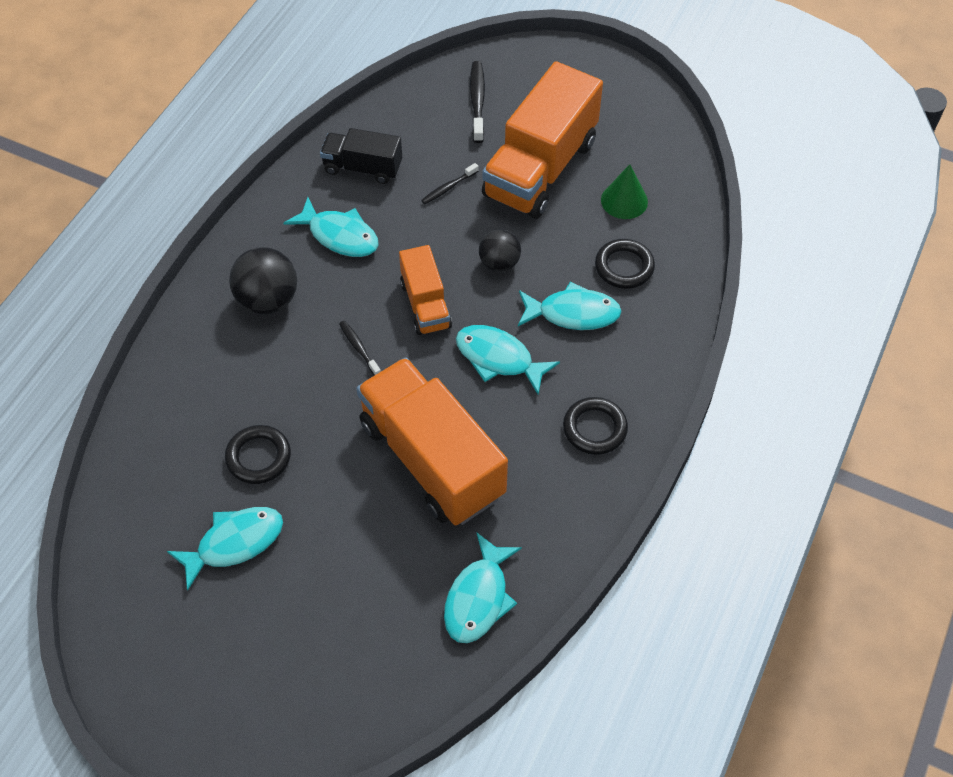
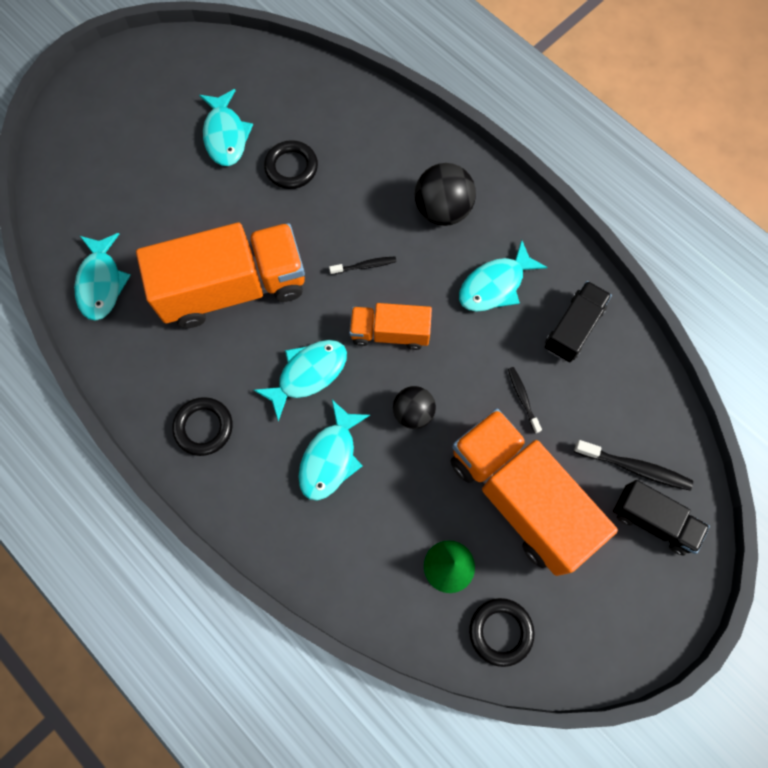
camera: 110 degrees right, 15 degrees up
turquoise fish [444,533,522,643] -> turquoise fish turned 135 degrees counterclockwise [74,233,131,321]
black ring [595,239,655,289] -> black ring moved to [469,598,535,667]
none -> black truck [613,480,710,555]

